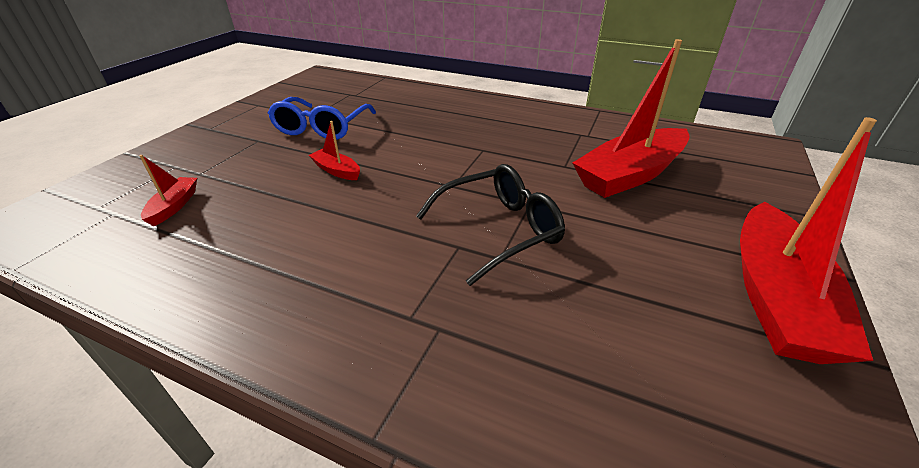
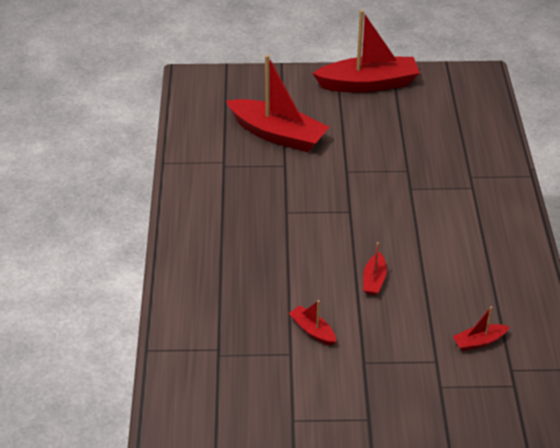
camera: 115 degrees left, 5 degrees up
blue glasses [268,97,376,140] -> red boat [289,300,336,346]
black glasses [416,164,565,286] -> none

